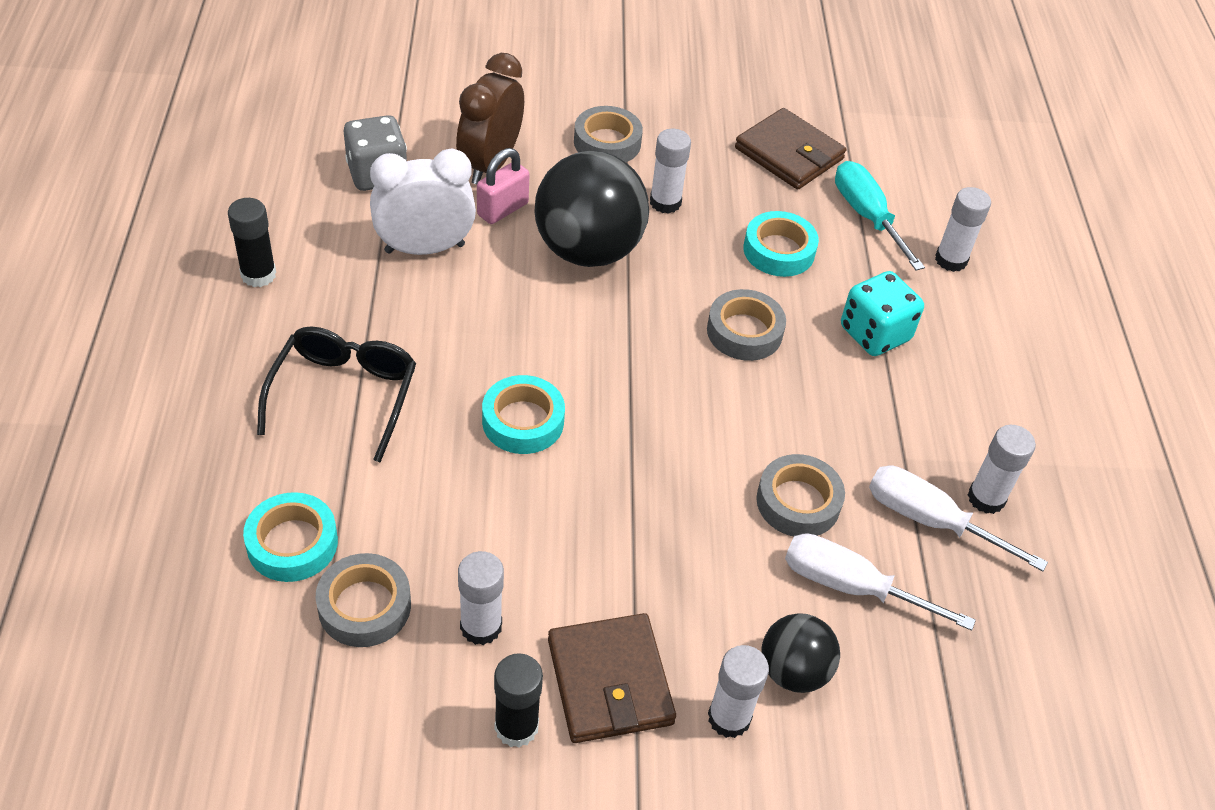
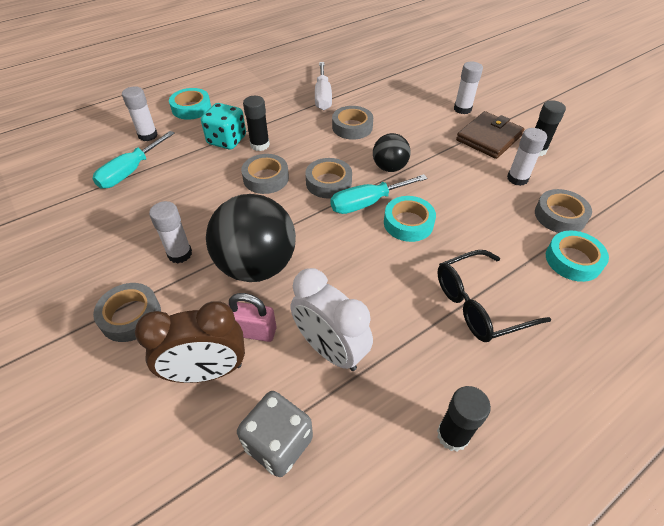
camera: 120 degrees left, 0 degrees up
brown wallet [735,108,846,190] -> none
turquoise tape [743,211,819,277] -> turquoise tape moved to [169,88,211,120]
black ball [761,613,840,693] -> black ball moved to [373,133,411,172]
white screwdriver [785,533,976,631] -> none
white glue stick [968,425,1036,514] -> none
none -> black glue stick [243,96,270,151]
none -> grey tape [305,158,352,199]
none -> turquoise screwdriver [330,174,428,214]

